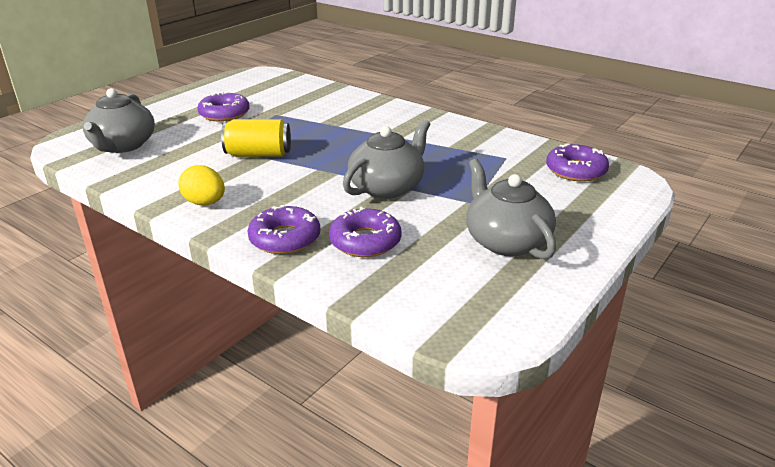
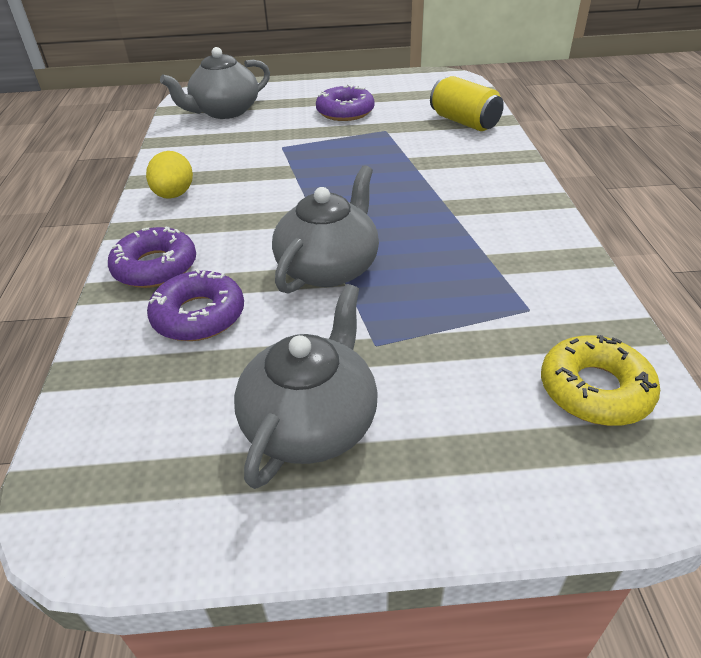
camera: 50 degrees right, 10 degrees up
yellow can [221,119,291,157] -> yellow can moved to [430,76,504,131]
grey teapot [343,119,430,199] -> grey teapot turned 60 degrees counterclockwise [272,165,379,294]
purple donut [546,143,609,182] -> yellow donut [541,335,660,426]

